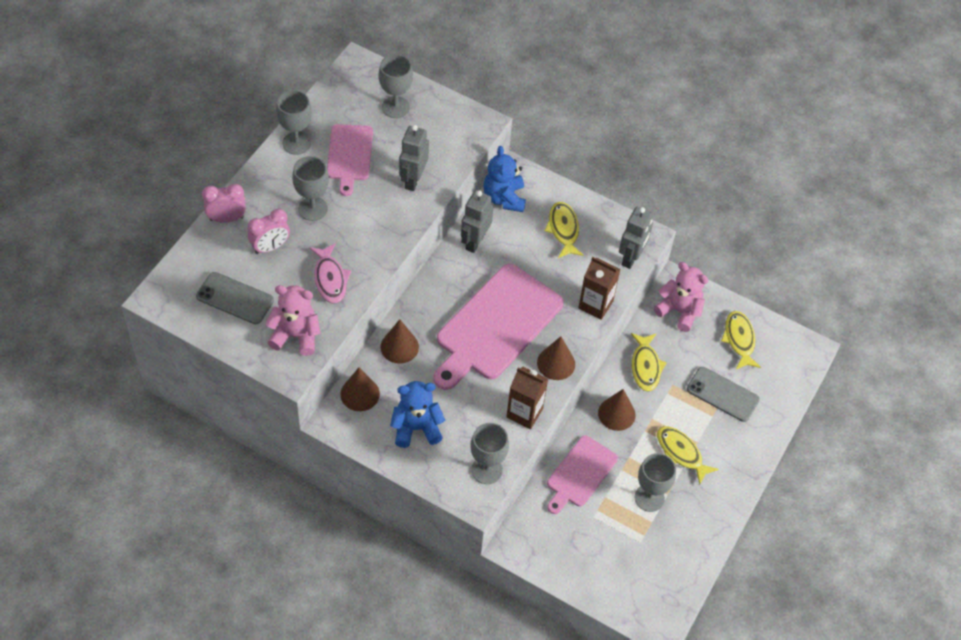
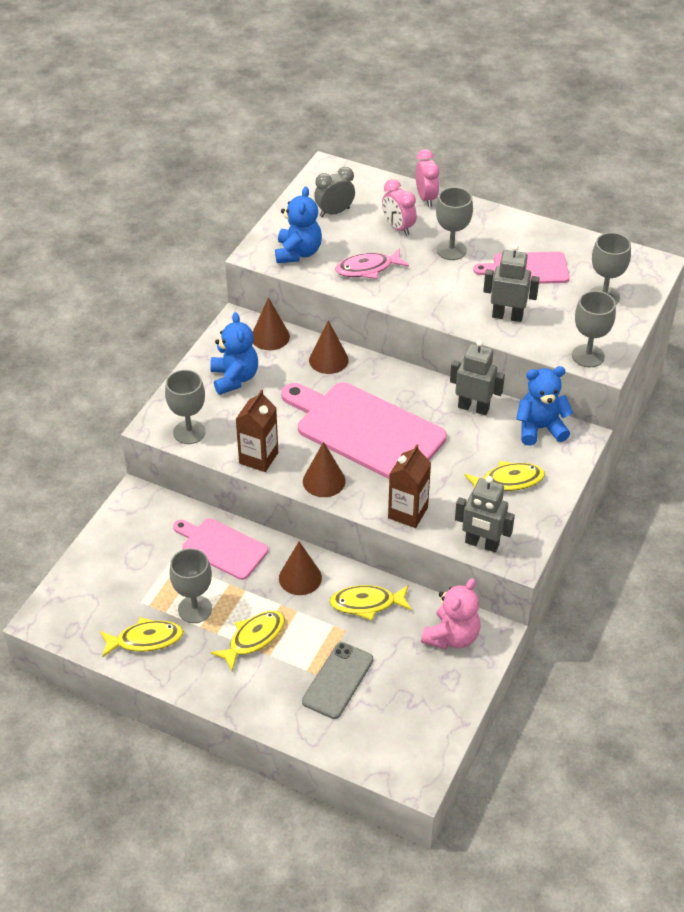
camera: 90 degrees right, 10 degrees down
grey phone [196,272,274,324] -> grey clock [314,167,355,217]
pink teddy bear [265,285,320,356] -> blue teddy bear [275,186,322,263]
grey goblet [276,90,312,155] -> grey goblet moved to [572,291,616,367]
yellow fish [721,311,761,369] -> yellow fish moved to [100,617,183,658]

